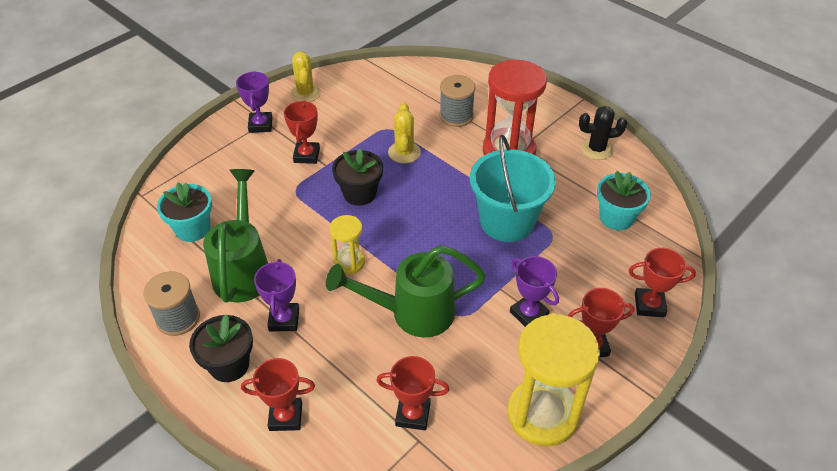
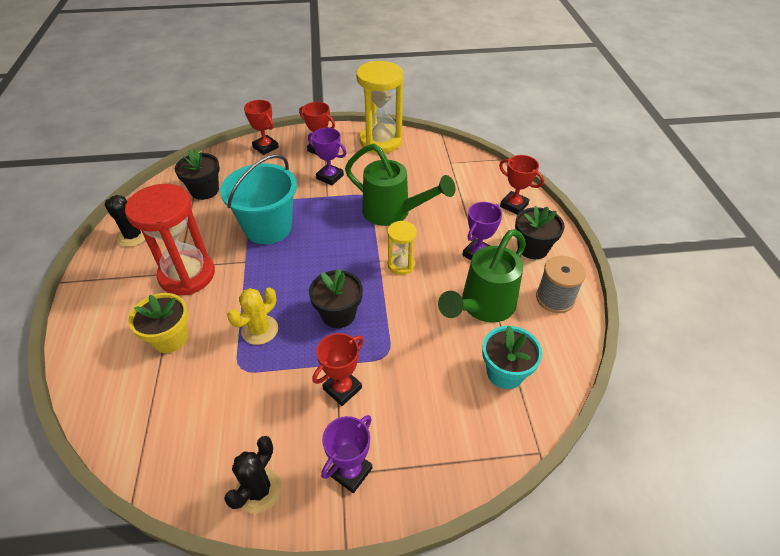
camera: 140 degrees left, 0 degrees up
yellow cactus [291,51,321,102] -> black cactus [224,436,282,513]
red trophy [376,356,450,430] -> none
grey spool [439,75,476,127] -> yellow flower pot [128,293,188,353]
purple trophy [510,256,559,327] -> purple trophy turned 60 degrees counterclockwise [308,128,347,185]
turquoise flower pot [597,171,651,230] -> black flower pot [175,148,220,200]

